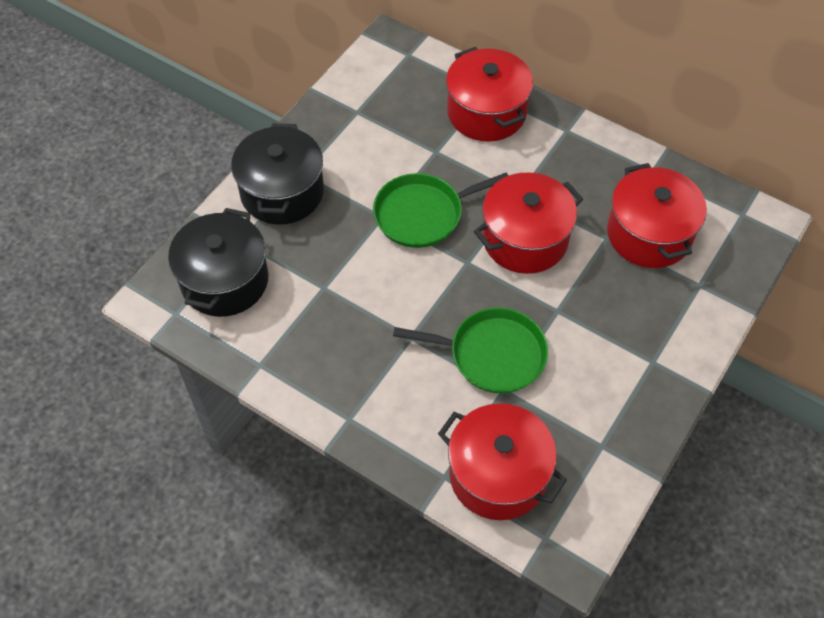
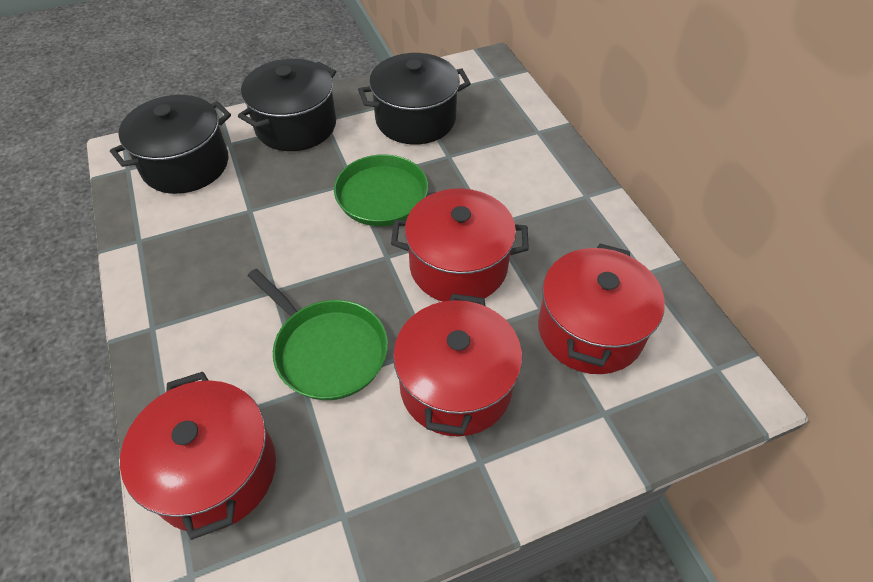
camera: 35 degrees right, 5 degrees down
red pot [446,47,533,142] -> red pot moved to [393,294,522,437]
none -> black pot [358,53,471,145]

